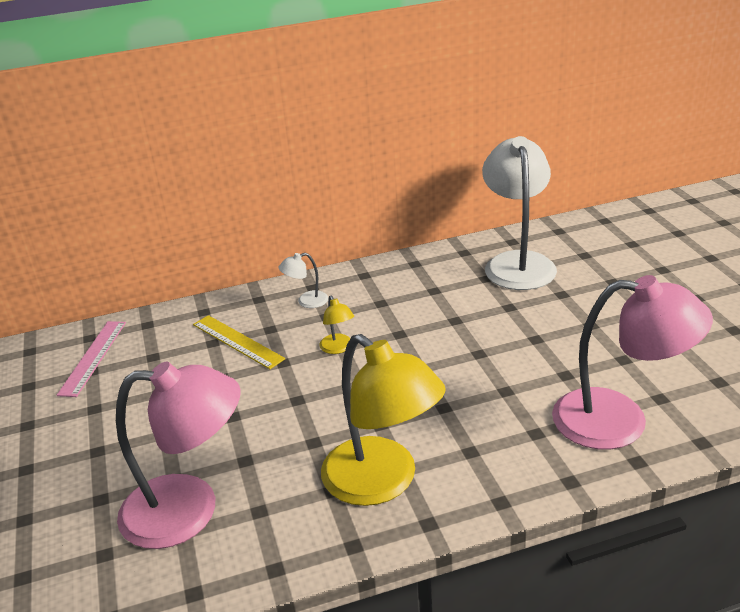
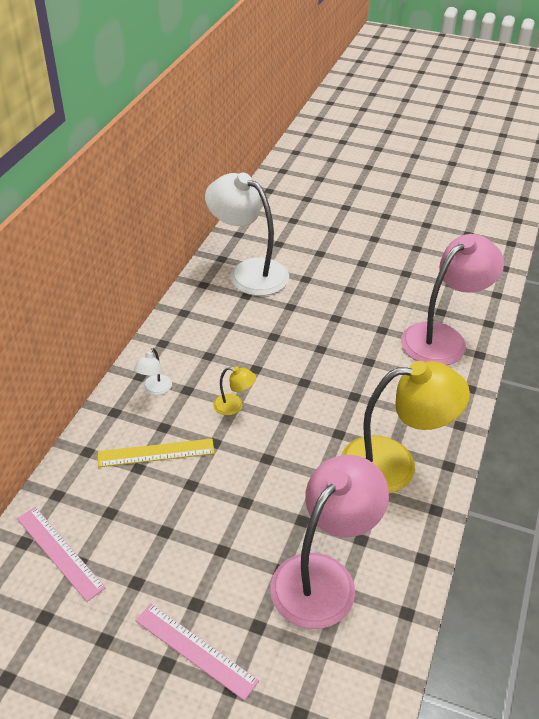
camera: 55 degrees left, 10 degrees up
none -> pink ruler [135,604,259,701]

